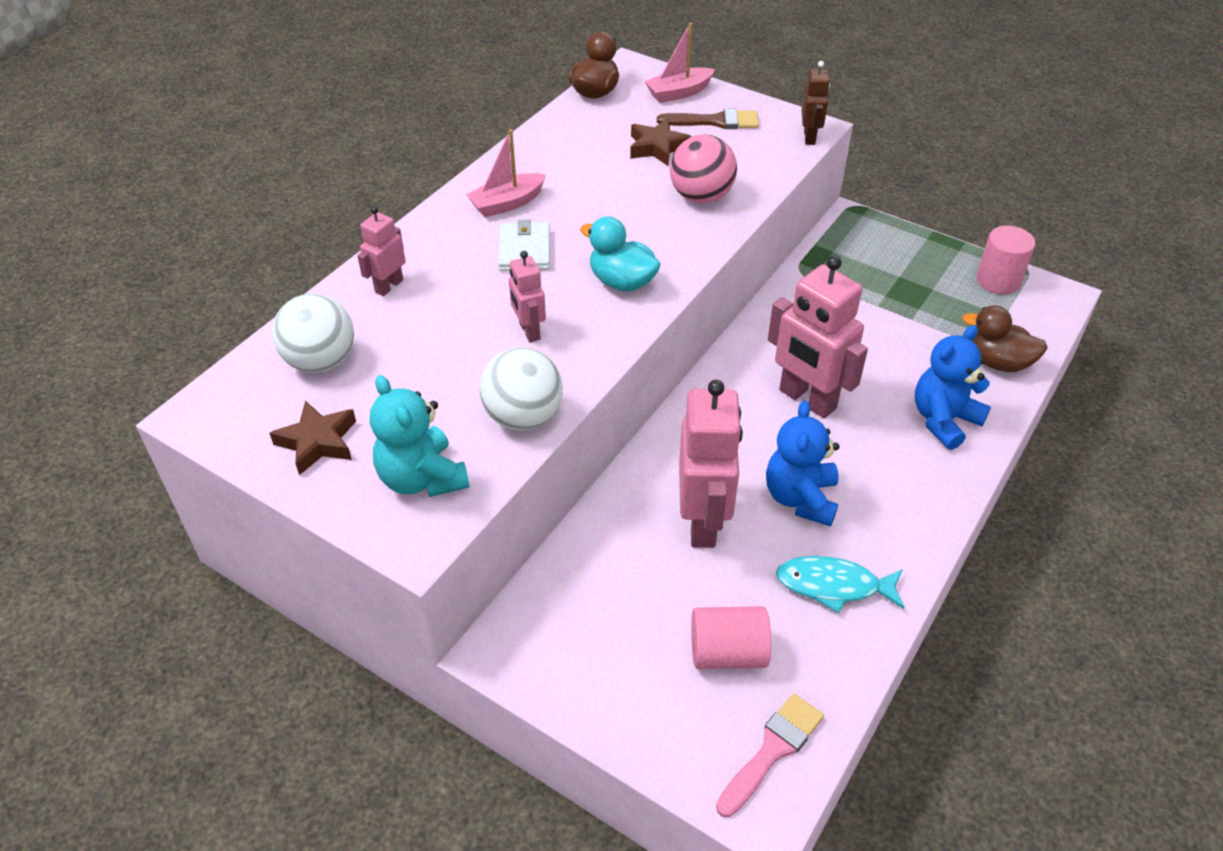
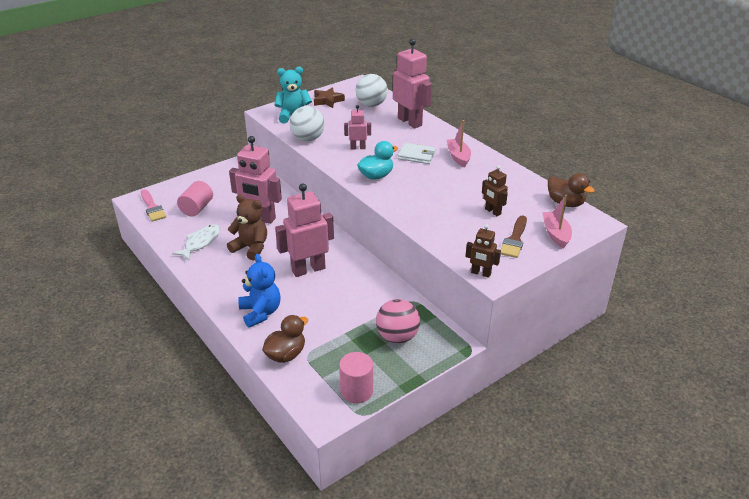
camera: 110 degrees right, 10 degrees down
pink robot [357,206,406,296] -> pink robot [393,39,432,128], size x1.94
brown star [630,118,692,166] -> brown robot [482,165,508,216]
pink ball [670,134,737,204] -> pink ball moved to [376,299,420,343]
blue teddy bear [766,401,839,527] -> brown teddy bear [227,195,267,260]
turquoise fish [776,556,904,613] -> white fish [172,224,221,260]

